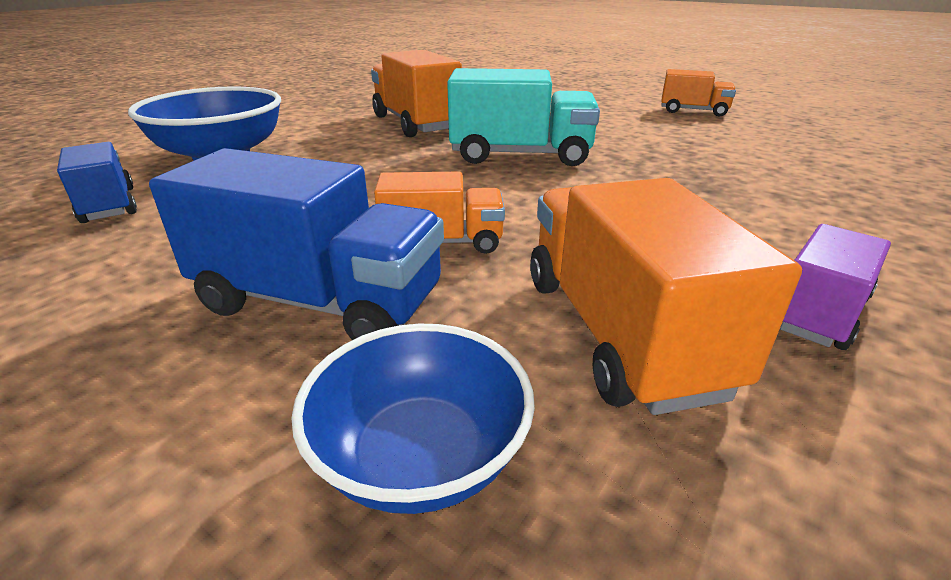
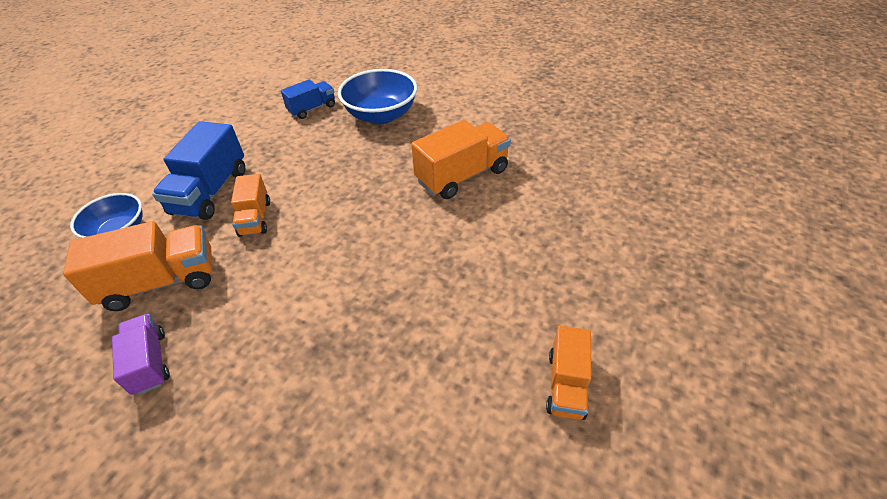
camera: 85 degrees right, 15 degrees up
turquoise truck [447,68,600,166] -> none
purple truck [780,224,891,350] -> purple truck turned 150 degrees counterclockwise [112,314,170,395]

